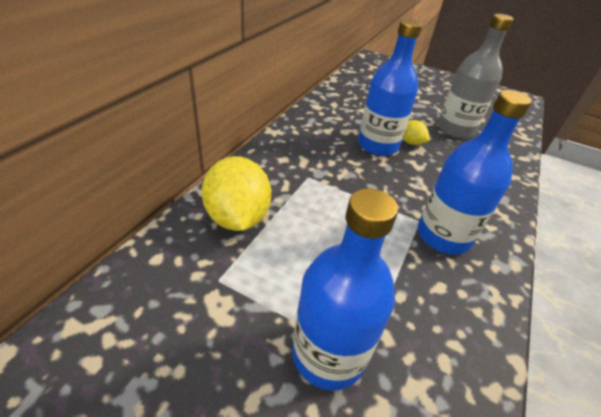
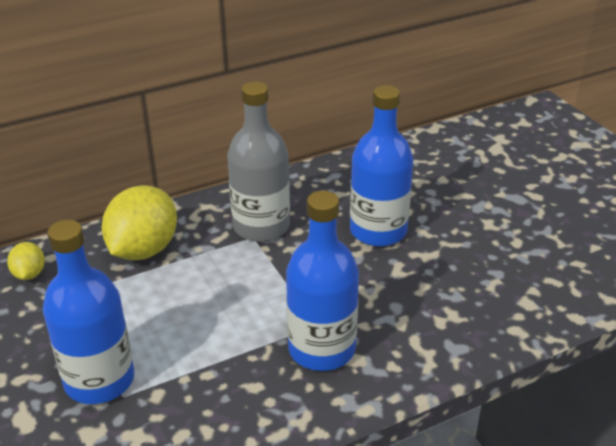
camera: 40 degrees right, 5 degrees down
yellow lemon [403,120,430,145] -> yellow lemon moved to [7,242,45,280]
grey bottle [437,14,514,139] -> grey bottle moved to [227,81,290,242]

